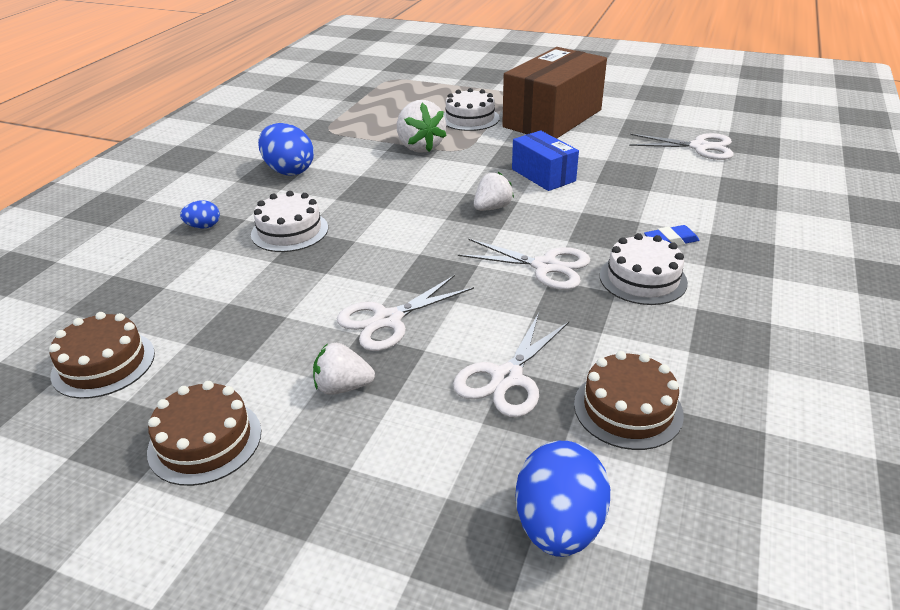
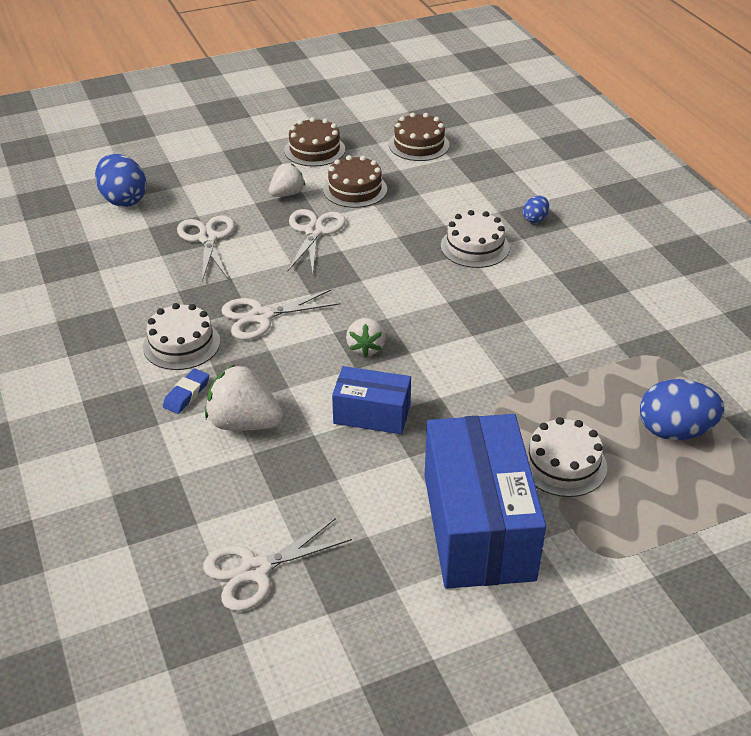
camera: 135 degrees right, 5 degrees up
blue egg [258,123,314,176] -> blue egg moved to [640,379,724,440]
white strawberry [397,100,447,153] -> white strawberry moved to [205,365,283,431]
brown box [502,47,607,138] -> blue box [425,414,546,589]
brown cake [574,351,684,450] -> brown cake moved to [323,155,387,208]

